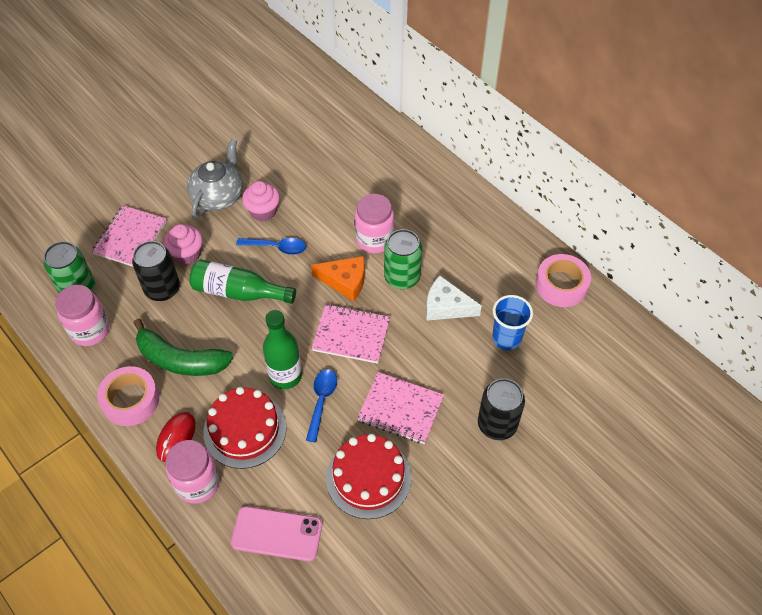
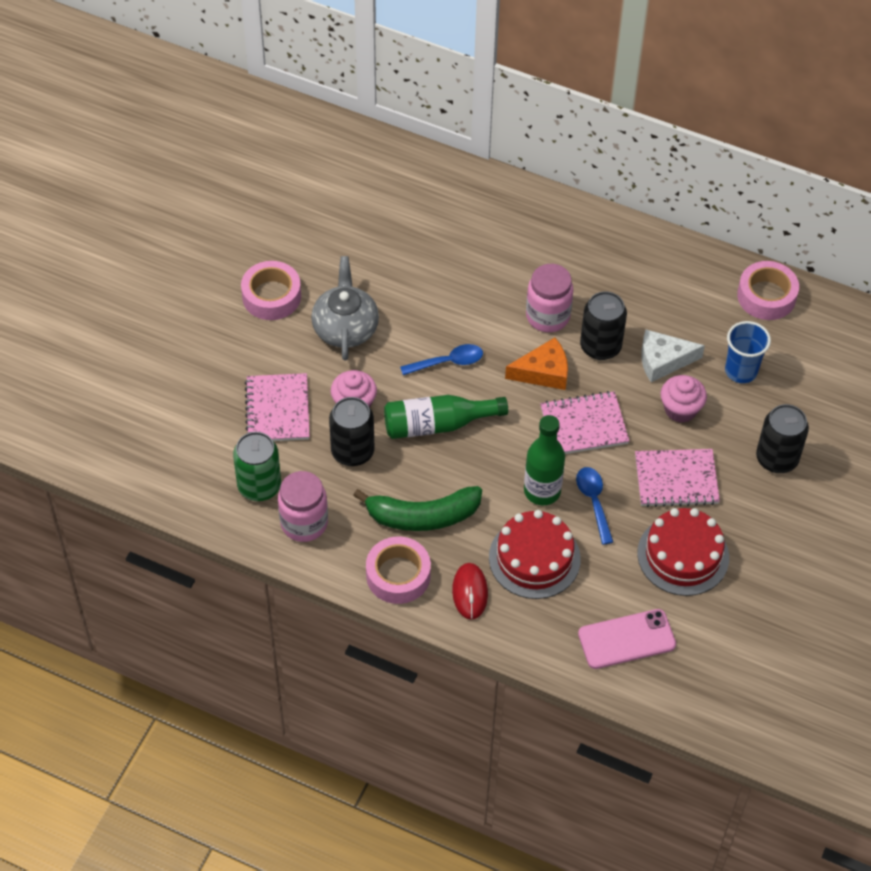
camera: 25 degrees left, 0 degrees up
pink jar [166,440,220,504] -> none
pink cupcake [242,181,280,222] -> pink cupcake moved to [660,375,707,423]
green can [384,229,422,289] -> black can [580,291,627,360]
none -> pink tape [241,261,301,320]

